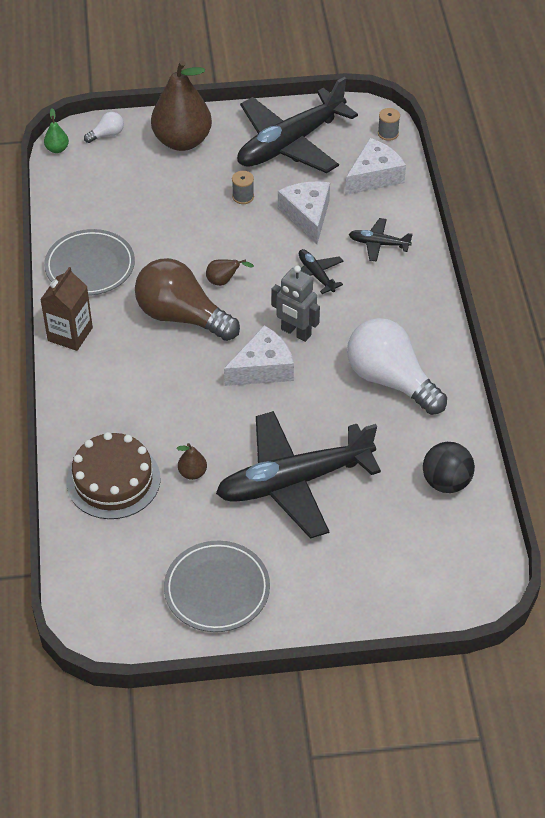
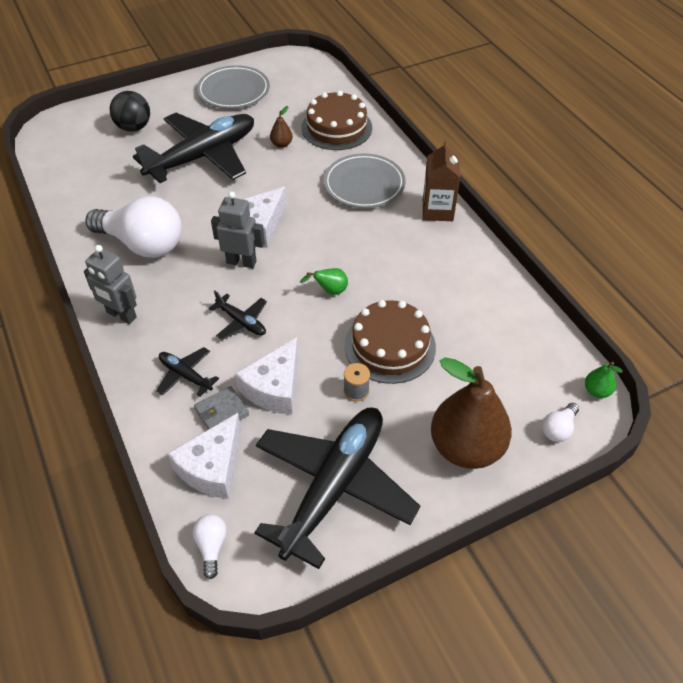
camera: 160 degrees right, 0 degrees up
grey plate [44,229,135,296] -> grey plate moved to [324,153,406,208]
brown light bulb [135,258,240,341] -> none
brown pear [206,259,254,286] -> green pear [300,268,348,295]
white cheese [278,181,330,244] -> white cheese turned 60 degrees clockwise [235,337,298,415]
black plane [349,218,413,262] -> black plane turned 135 degrees counterclockwise [156,347,219,397]
grey spool [378,108,400,141] -> white light bulb [193,514,227,579]
black ball [423,442,475,493] -> black ball moved to [110,91,150,132]
none -> grey robot [84,245,137,324]
none -> grey wallet [194,386,249,430]
none -> brown cake [345,300,436,384]

